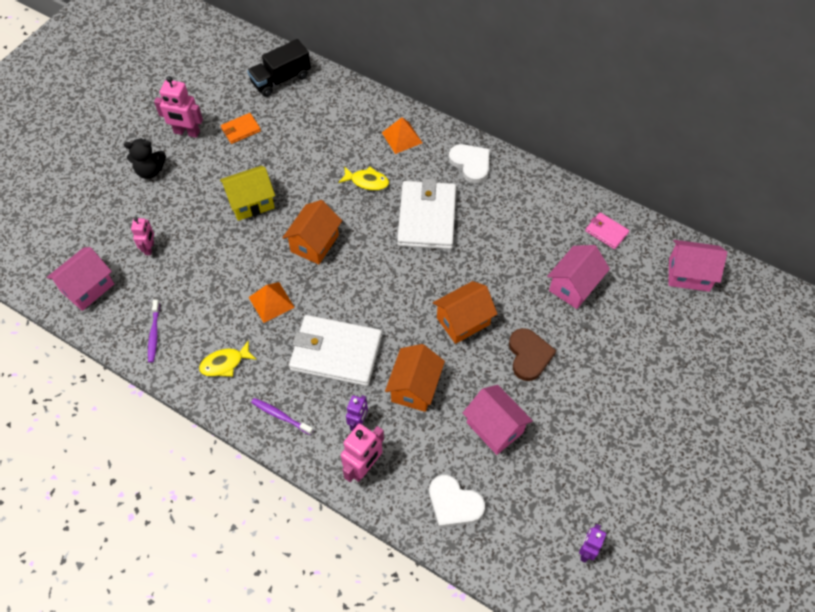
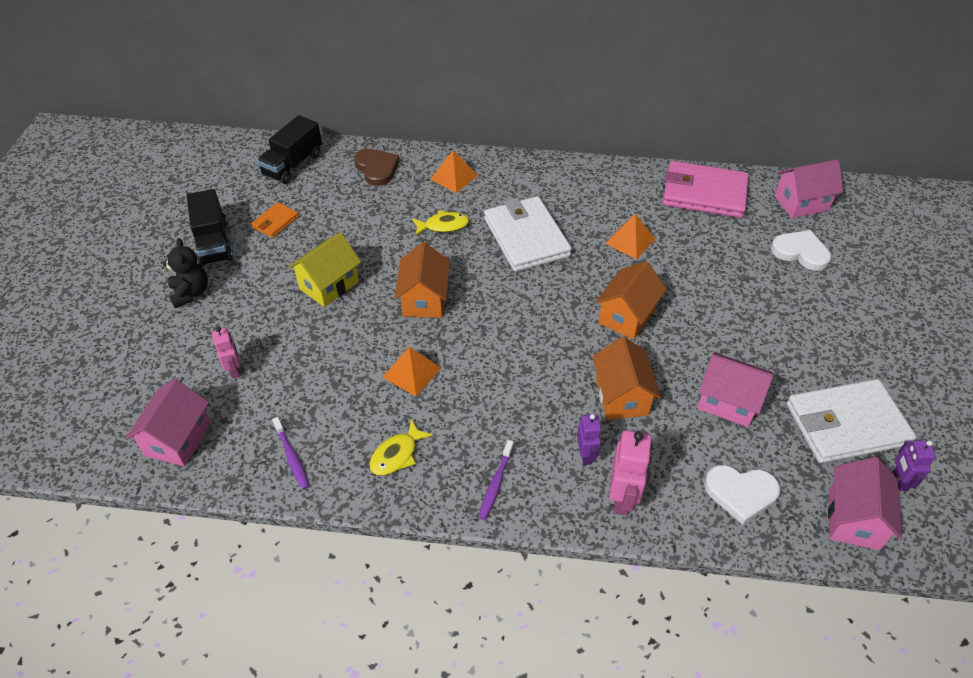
camera: 25 degrees left, 10 degrees down
black teddy bear [124,138,166,179] -> black teddy bear turned 75 degrees counterclockwise [163,238,208,308]
pink robot [154,76,203,138] -> black truck [187,189,233,267]
purple toothbrush [251,398,313,435] -> purple toothbrush turned 75 degrees counterclockwise [479,440,514,520]
white wallet [289,315,382,386] -> white wallet moved to [786,379,916,463]
white heart [449,144,490,183] -> white heart moved to [771,230,831,271]
brown heart [509,328,556,381] -> brown heart moved to [354,149,399,186]
pink house [547,245,610,309] -> pink house moved to [828,457,902,550]
pink wallet [585,212,629,249] -> pink wallet [663,161,749,218], size x2.10
none -> orange pyramid [605,214,655,259]

